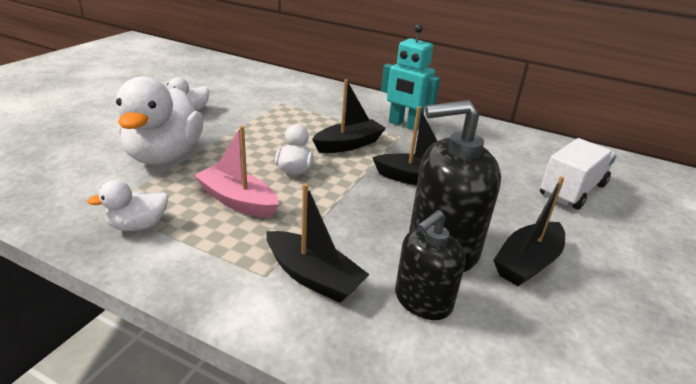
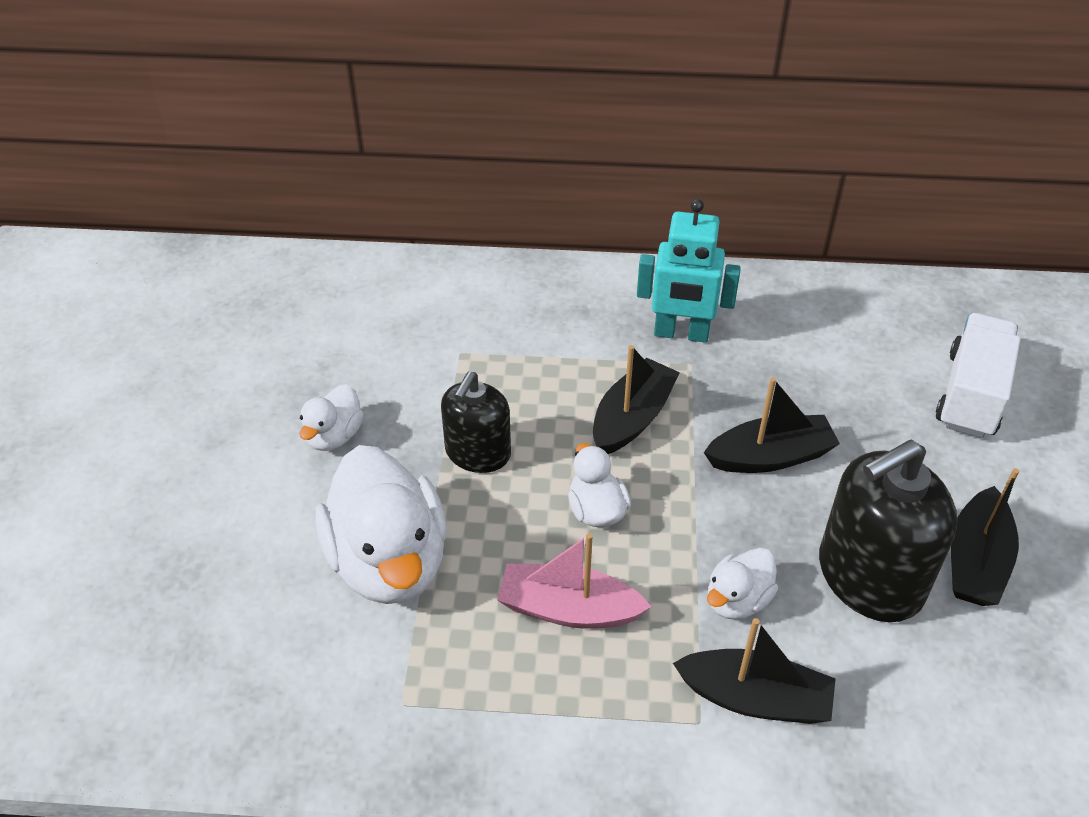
camera: 20 degrees left, 15 degrees up
white duck [87,180,168,231] -> white duck moved to [707,548,778,620]
black soap dispenser [395,210,466,320] -> black soap dispenser moved to [441,372,511,473]

